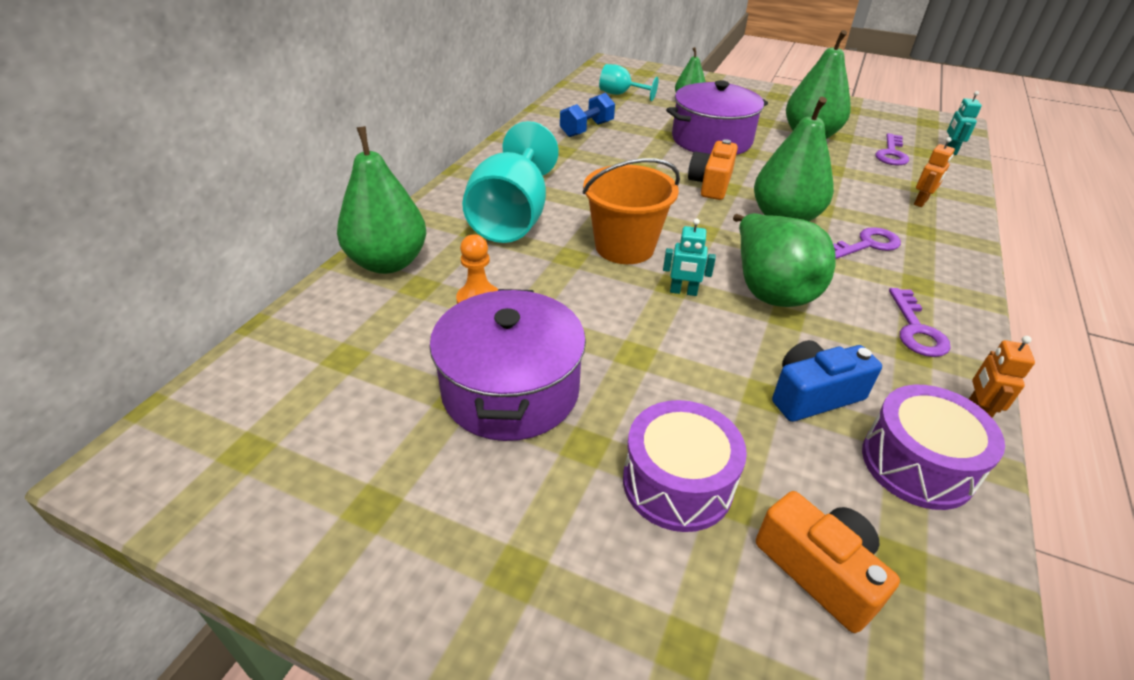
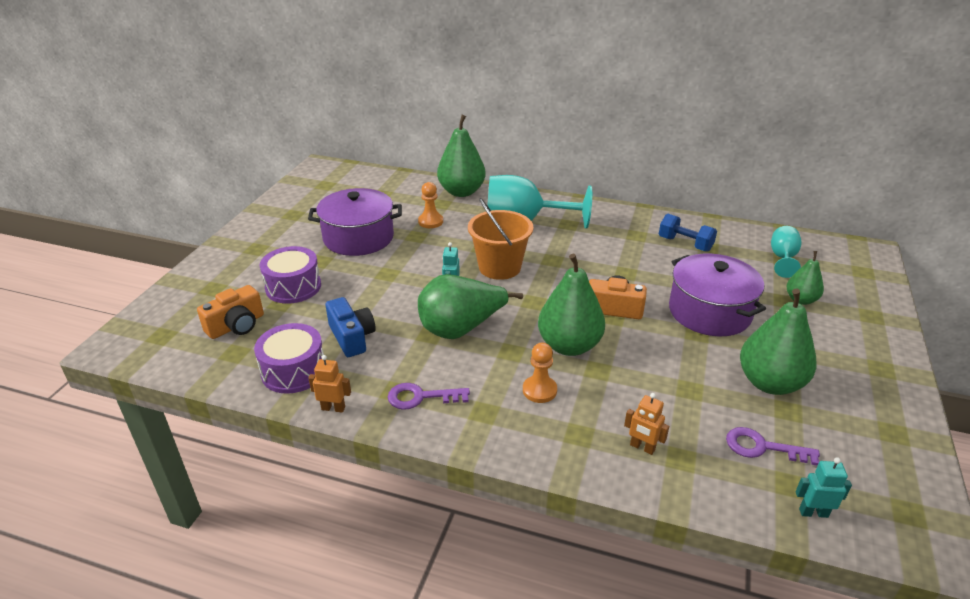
camera: 85 degrees right, 5 degrees down
purple key [833,227,901,259] -> orange pawn [523,342,557,403]

